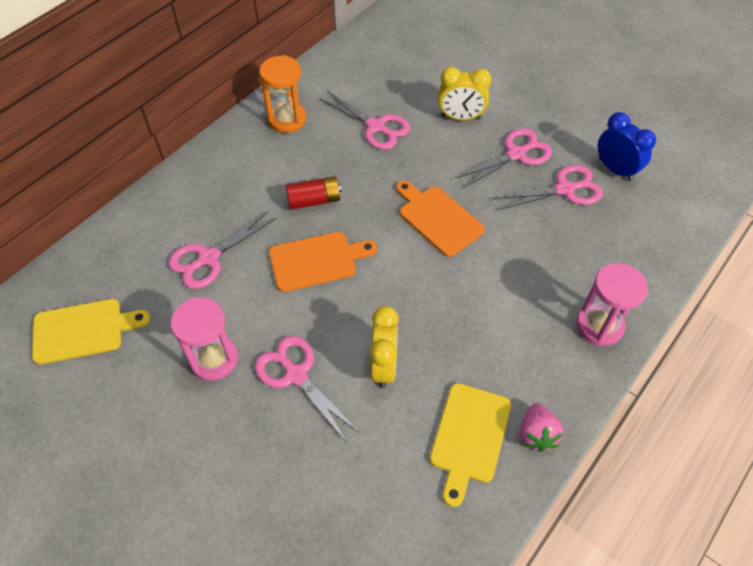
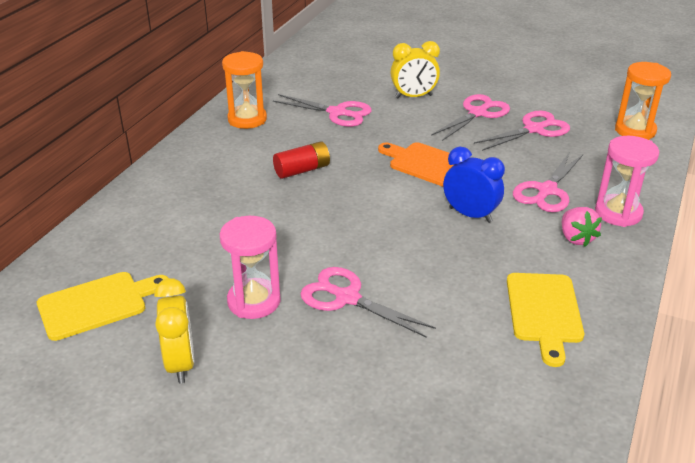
camera: 15 degrees left, 20 degrees down
pink scissors [168,211,277,289] -> pink scissors moved to [513,152,583,212]
orange cutting board [269,232,377,292] -> none
yellow clock [370,306,399,388] -> yellow clock moved to [154,278,194,384]
pink strawberry [520,403,563,452] -> pink strawberry moved to [562,207,602,247]
blue clock [598,112,656,181] -> blue clock moved to [443,147,505,223]
none -> orange hourglass [615,62,671,140]

